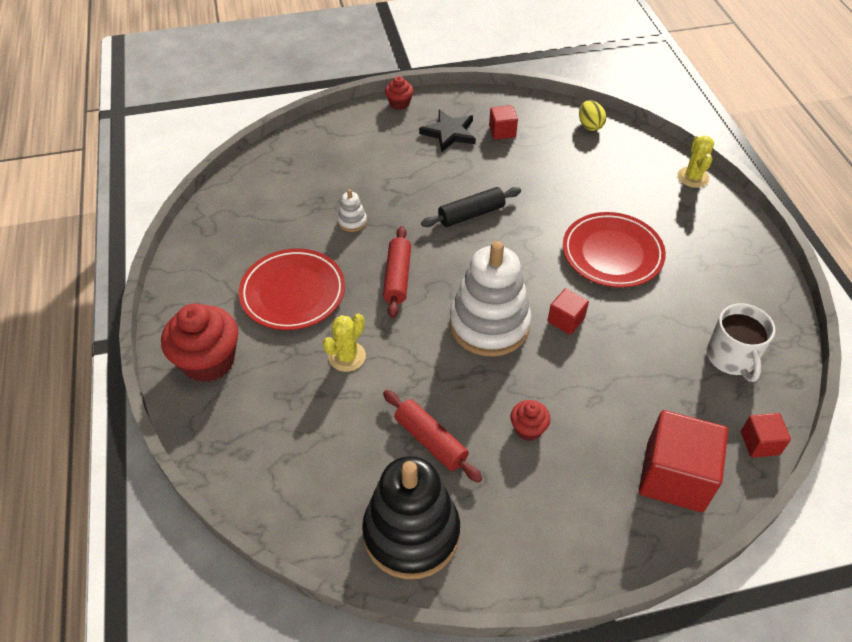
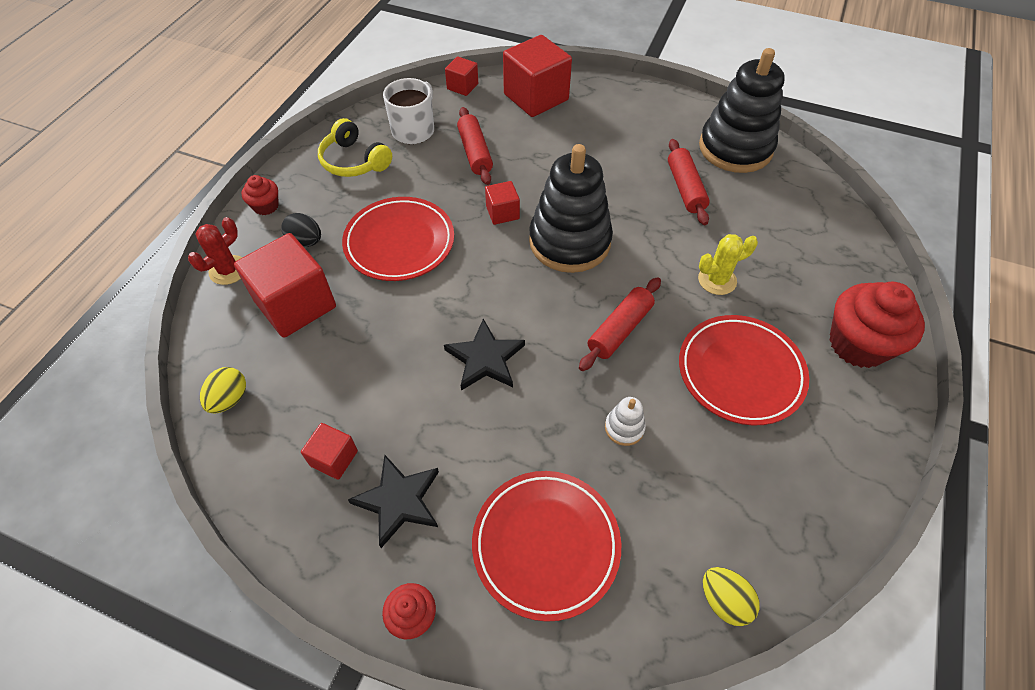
camera: 145 degrees left, 5 degrees up
black rolling pin [421,187,521,227] -> black star [444,319,525,391]
white stacking toy [450,241,531,357] -> black stacking toy [529,144,613,273]
red cupcake [510,400,551,441] -> red cupcake moved to [242,175,279,215]
yellow cactus [678,135,714,188] -> red cactus [188,217,242,285]
none -> red cube [234,233,336,338]
none -> black egg [281,213,321,247]
none -> yellow headphones [318,118,392,177]
none -> red rolling pin [457,107,493,185]
none -> red plate [472,471,621,622]
none -> yellow egg [703,567,759,626]

